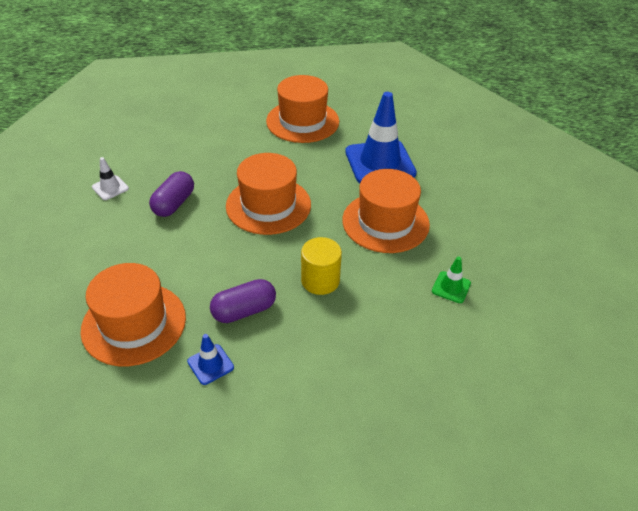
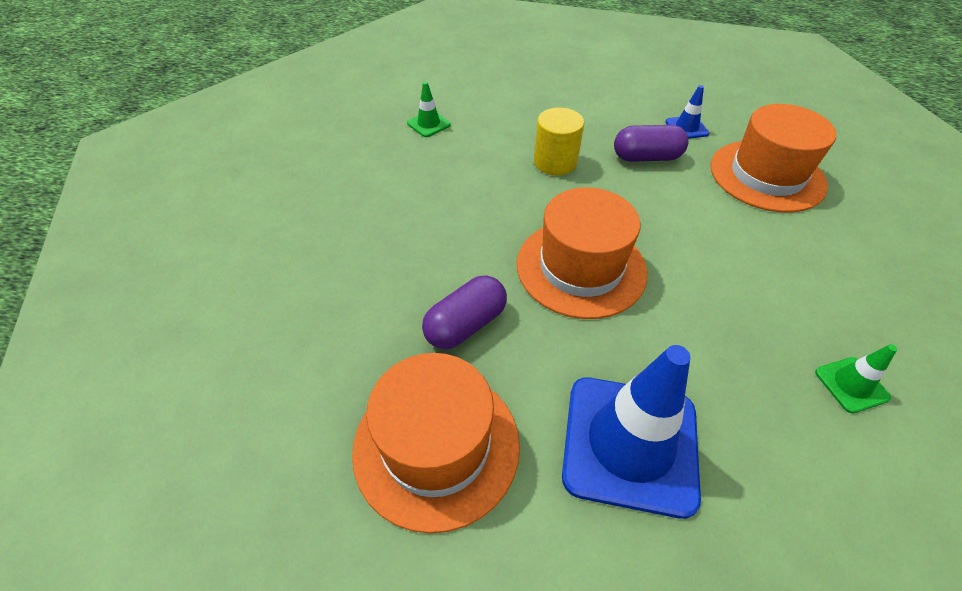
camera: 155 degrees left, 5 degrees up
white traffic cone [92,157,129,200] -> green traffic cone [815,344,897,413]
purple capsule [149,171,194,217] -> purple capsule moved to [422,275,507,349]
orange hat [342,169,430,253] -> none
blue traffic cone [345,92,417,183] -> blue traffic cone moved to [562,345,701,519]

